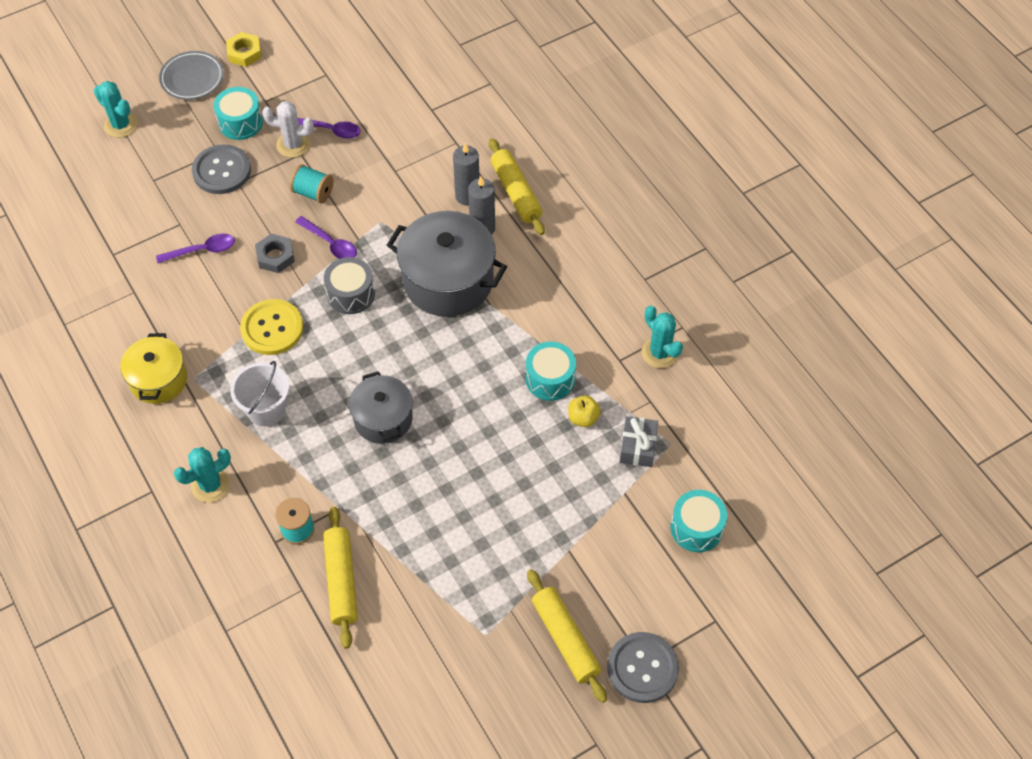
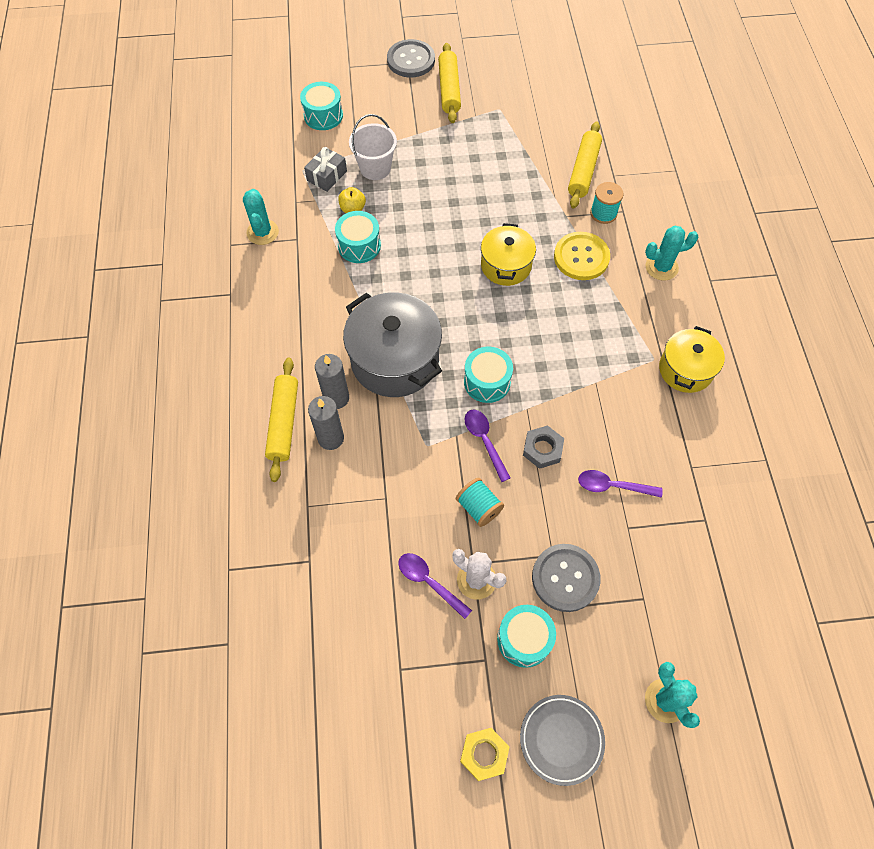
camera: 155 degrees left, 5 degrees up
white bucket [230,361,289,427] -> white bucket moved to [349,114,397,180]
yellow button [240,299,303,355] -> yellow button moved to [554,232,610,280]
grey drum [324,257,375,314] -> turquoise drum [464,347,513,403]
grey pot [349,371,413,444] -> yellow pot [481,223,536,286]

